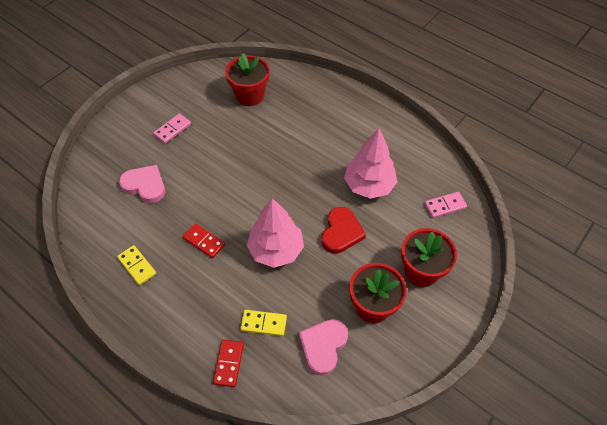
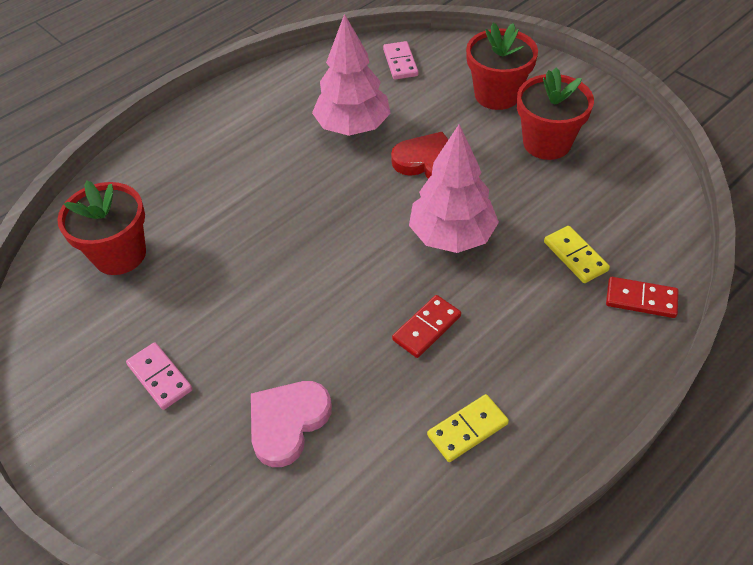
camera: 80 degrees left, 5 degrees down
yellow domino [240,310,287,336] -> yellow domino turned 45 degrees counterclockwise [544,226,610,283]
pink heart [299,319,348,375] -> none

